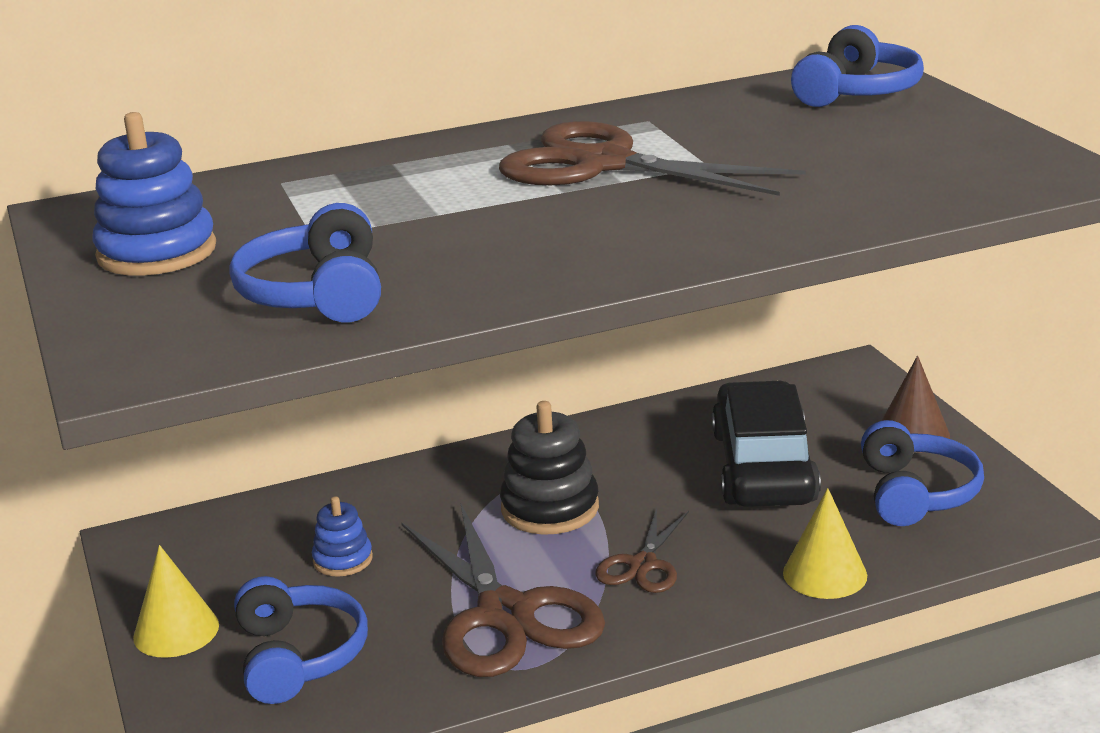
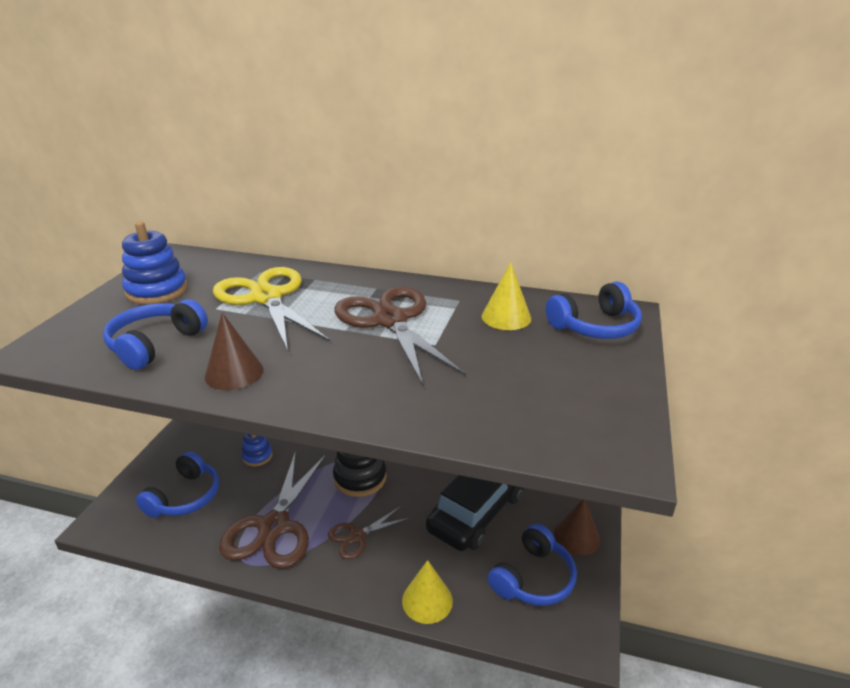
camera: 35 degrees right, 5 degrees up
yellow cone [133,545,219,658] -> yellow cone moved to [482,262,531,330]
none -> brown cone [205,313,264,390]
none -> yellow scissors [213,267,330,351]

